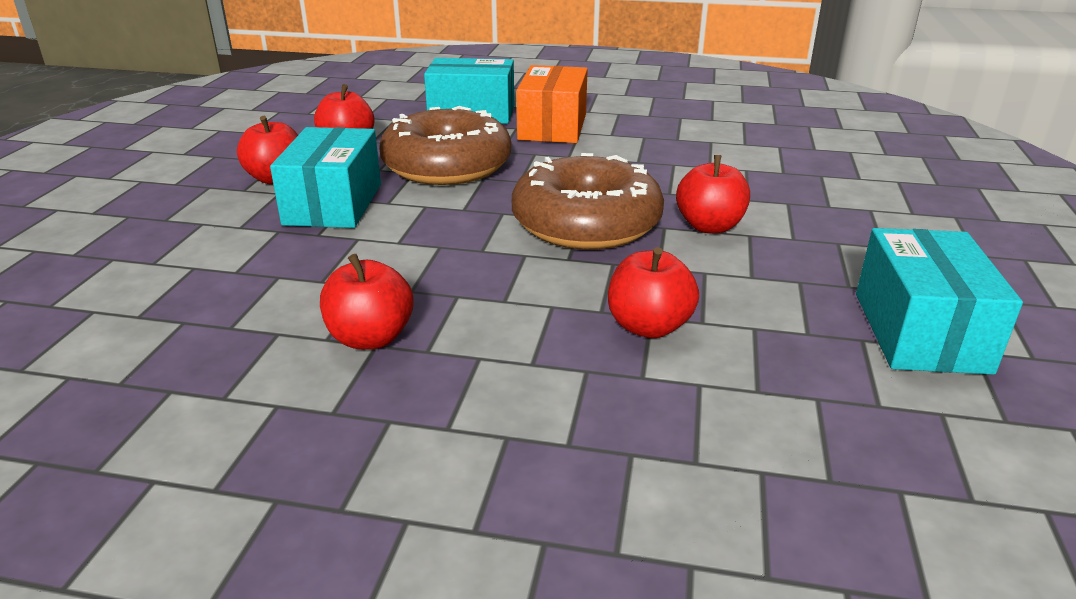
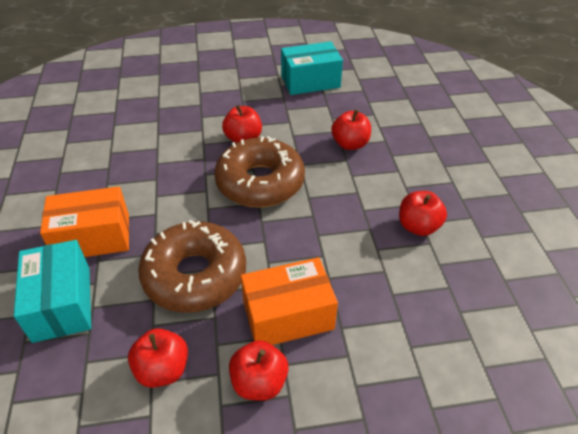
camera: 110 degrees left, 15 degrees up
turquoise box [270,127,381,228] -> orange box [241,257,338,345]

